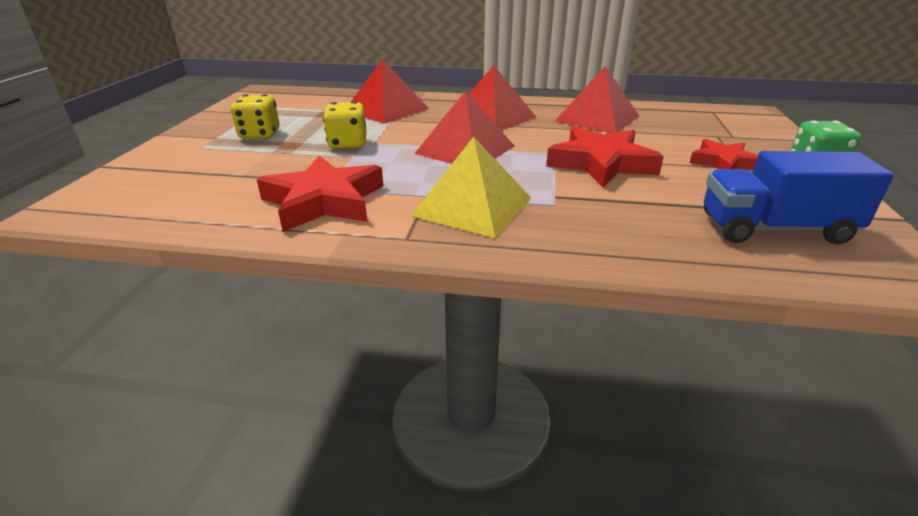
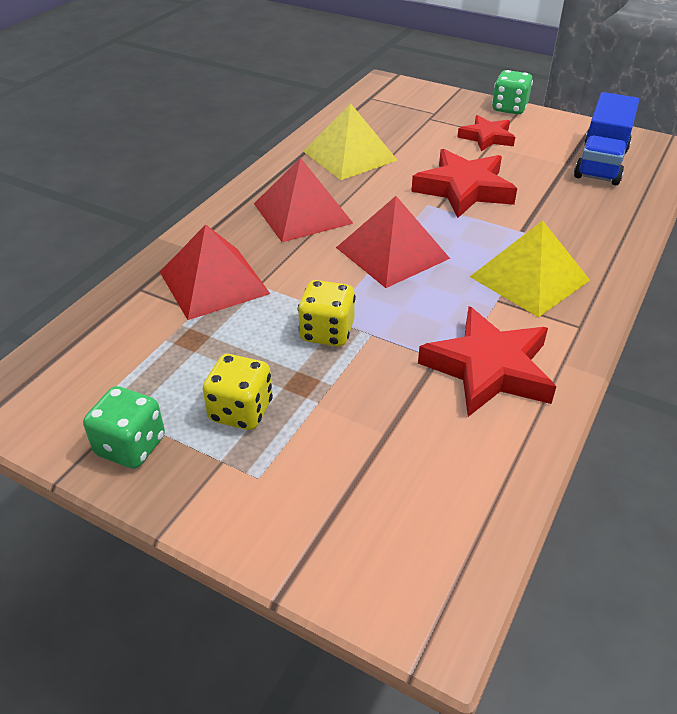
camera: 70 degrees left, 10 degrees up
red pyramid [555,66,639,133] -> yellow pyramid [303,103,398,180]
none -> green dice [83,386,165,469]

